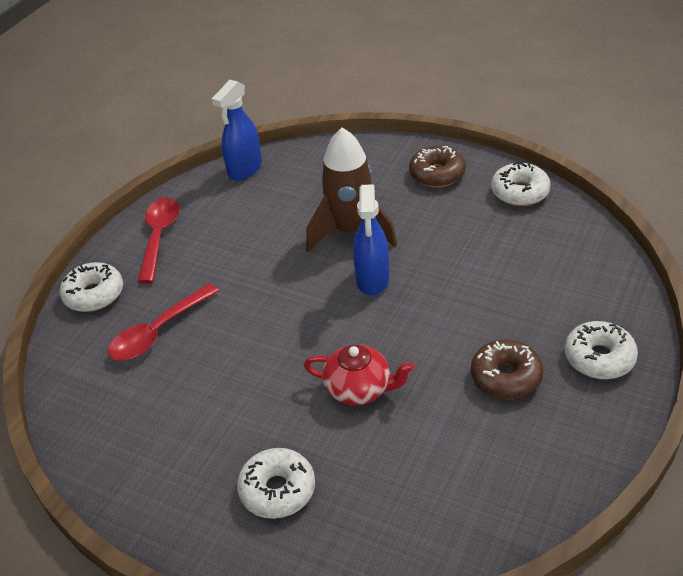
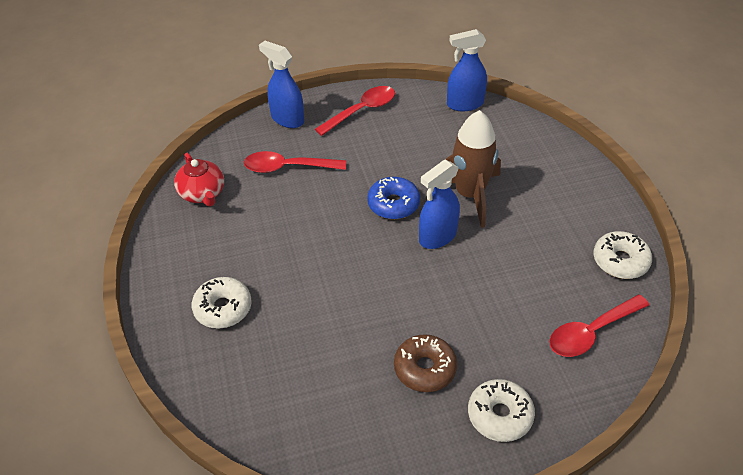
camera: 45 degrees right, 5 degrees up
white donut [60,262,123,312] -> blue spray bottle [259,41,304,128]
red teapot [304,344,415,405] -> red teapot moved to [174,153,224,206]
brown donut [409,146,466,187] -> none
none -> blue donut [367,177,420,219]
none -> red spoon [549,294,649,357]

